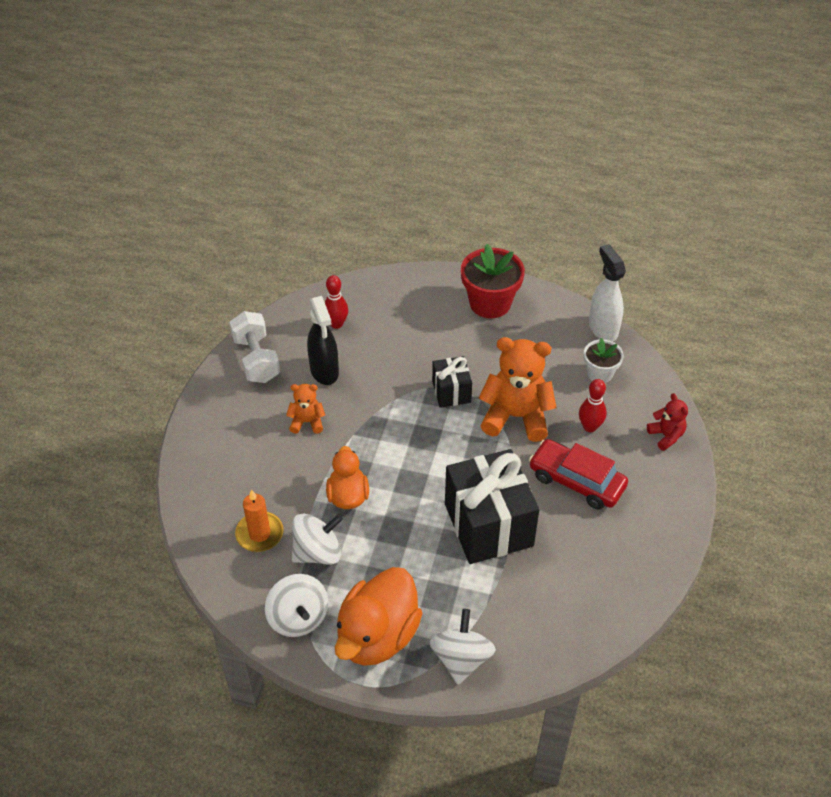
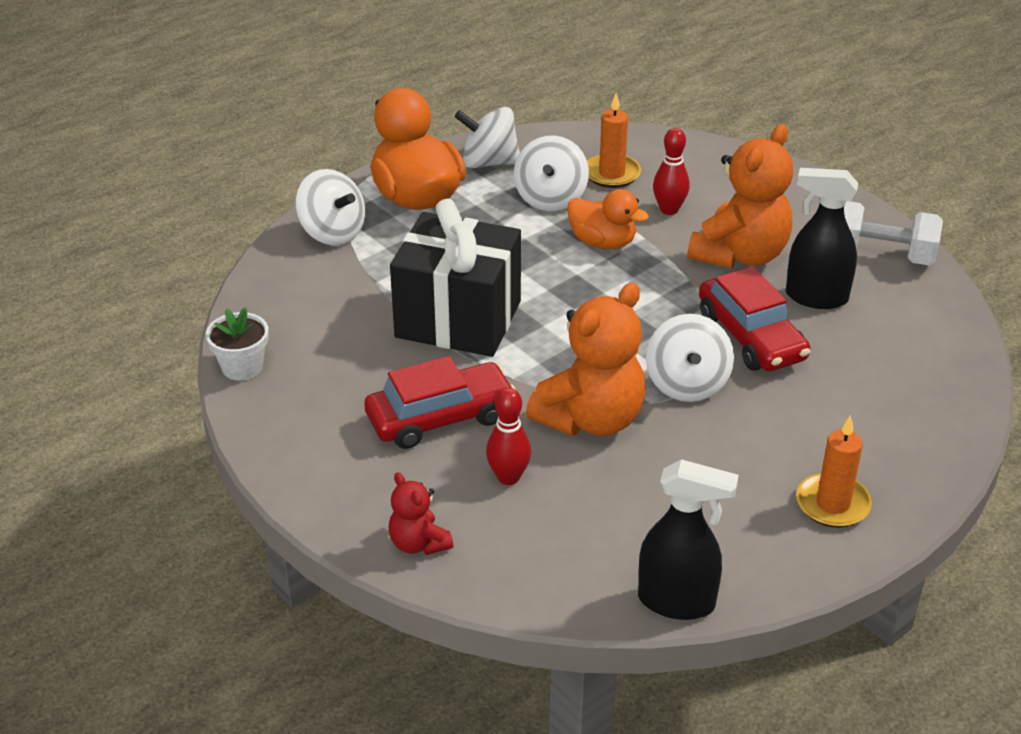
camera: 125 degrees right, 10 degrees down
orange teddy bear [286,384,325,434] -> orange teddy bear [687,124,793,268], size x1.97
red bowling pin [325,275,348,329] -> red bowling pin moved to [653,128,690,215]
black gift [432,356,472,408] -> white spinning top [646,314,734,402]
red flower pot [461,244,525,318] -> orange candle [796,415,872,528]
white flower pot [584,338,624,383] -> white flower pot moved to [206,307,269,381]
white spray bottle [589,244,626,342] -> black spray bottle [638,459,739,620]
red teddy bear [647,393,688,451] -> red teddy bear turned 45 degrees clockwise [388,472,453,555]
none -> red car [699,266,810,371]

